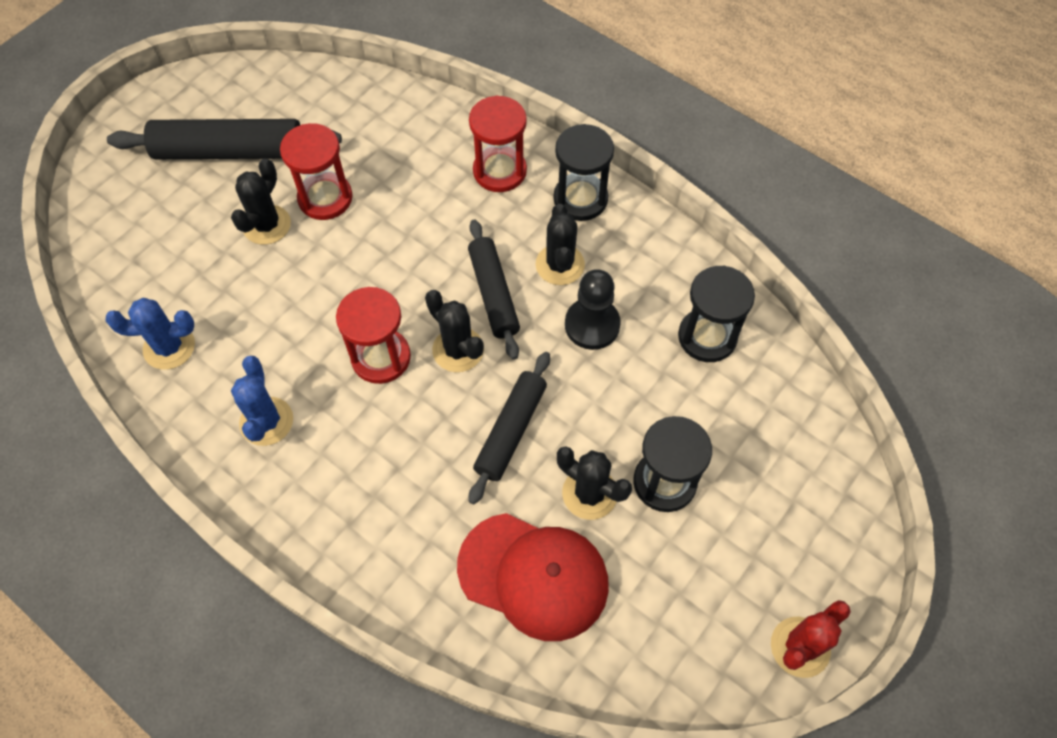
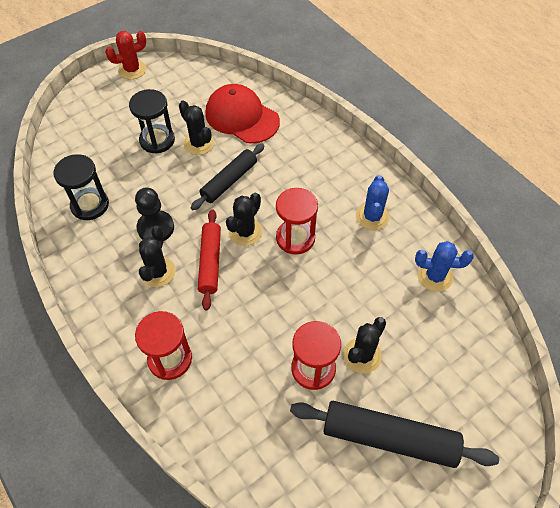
camera: 165 degrees left, 5 degrees down
black cactus [425,290,484,372] -> black cactus turned 60 degrees clockwise [226,193,262,246]
black rolling pin [468,219,520,360] -> red rolling pin [198,210,221,311]
black hourglass [553,124,614,221] -> none

